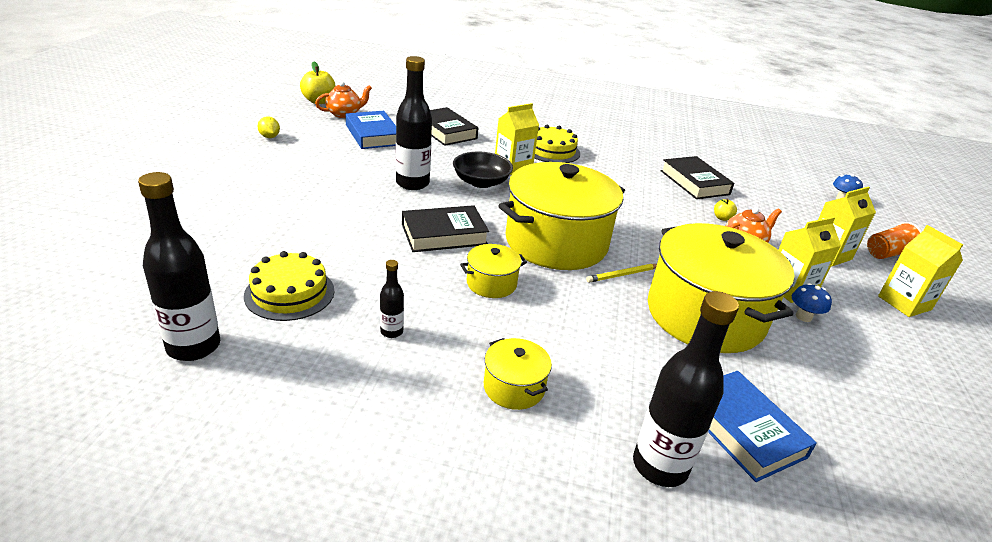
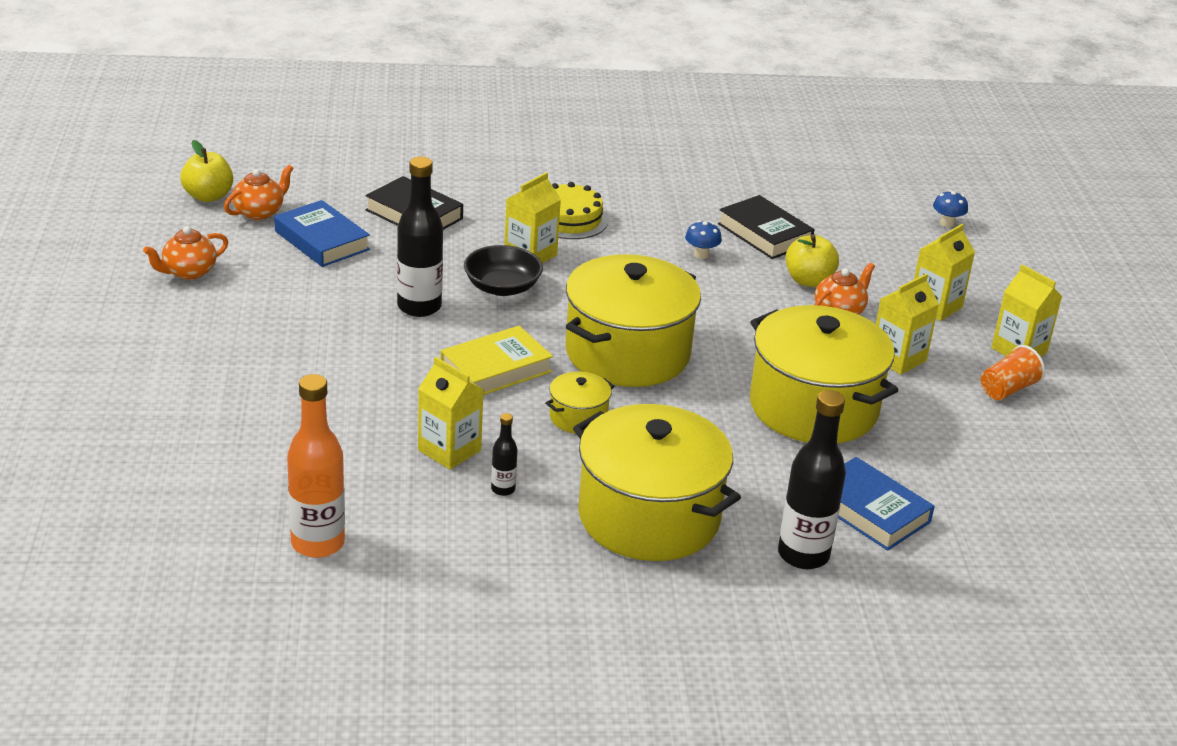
camera: 15 degrees left, 0 degrees up
black bottle [138,172,220,361] -> orange bottle [287,374,345,558]
yellow cake [244,251,334,321] -> none
yellow lemon [258,116,280,138] -> orange teapot [143,226,228,280]
black book [402,205,489,252] -> yellow book [441,326,553,395]
yellow pot [484,338,552,410] -> yellow pot [573,404,741,561], size x2.28
yellow pencil [586,264,657,283] -> none
yellow apple [714,199,737,221] -> yellow apple [786,234,839,287], size x1.93
blue mushroom [792,283,832,322] -> blue mushroom moved to [685,220,722,259]
orange cup [867,222,922,259] -> orange cup moved to [980,345,1045,400]
none -> yellow carton [418,357,484,469]

